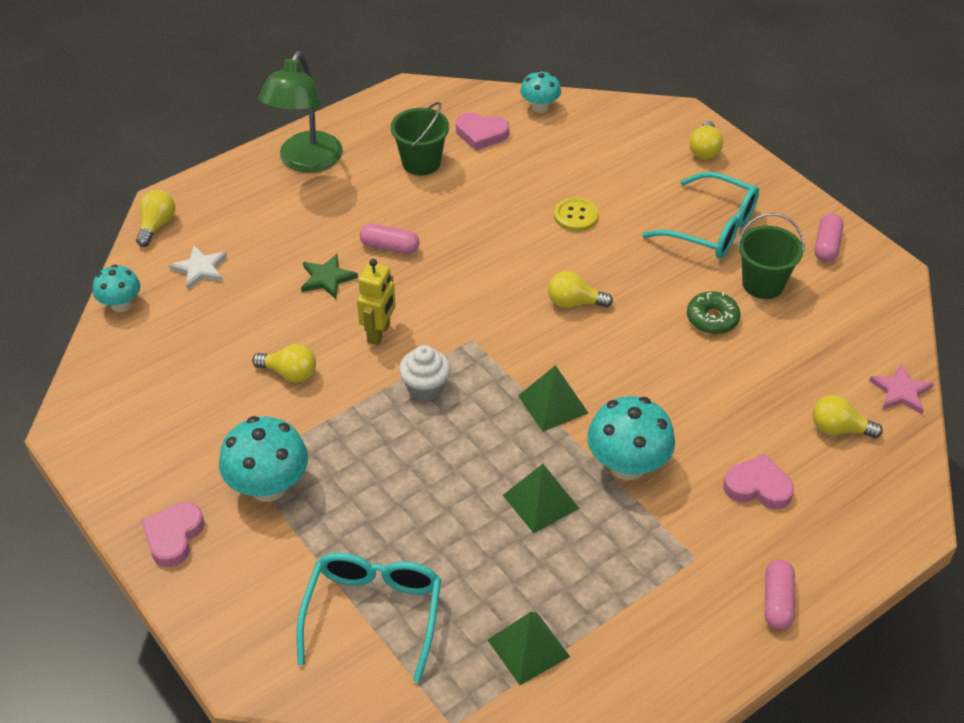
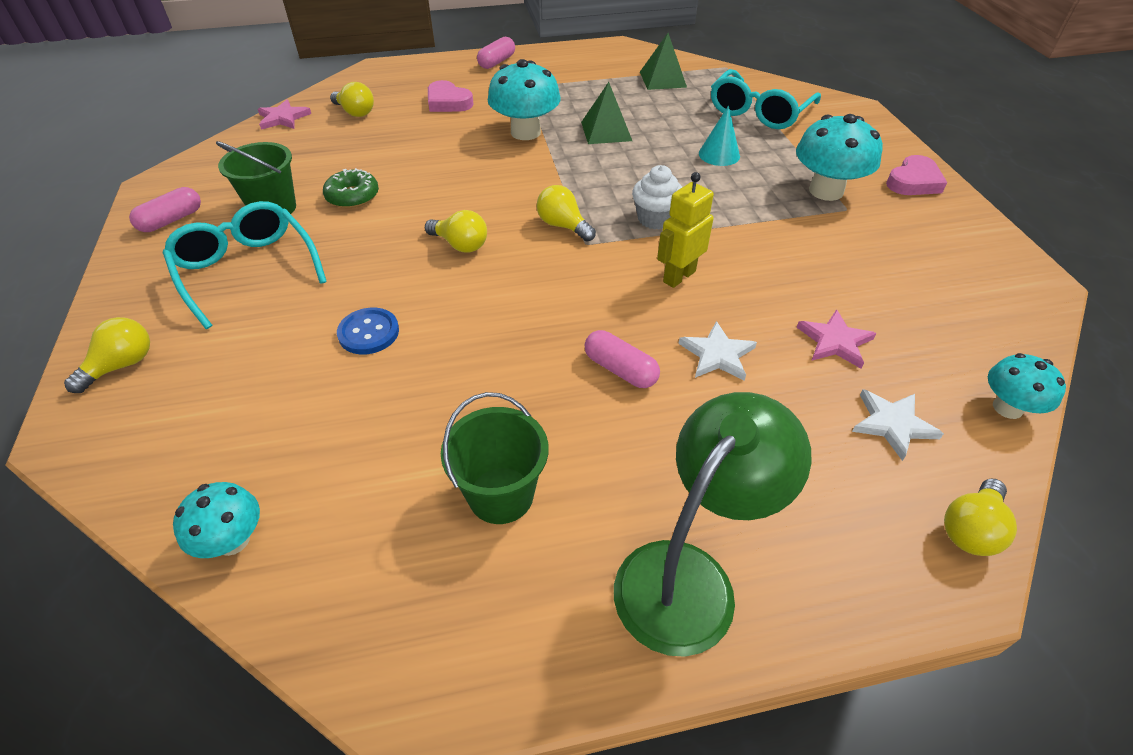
camera: 155 degrees left, 0 degrees up
yellow light bulb [252,344,316,382] -> yellow light bulb moved to [537,185,596,242]
green star [301,254,358,299] -> white star [678,321,757,381]
pink heart [456,112,509,151] -> none
green pyramid [518,365,588,432] -> none
yellow button [554,197,599,231] -> blue button [337,308,399,354]
none -> turquoise cone [699,105,740,166]
none -> pink star [796,309,877,368]

